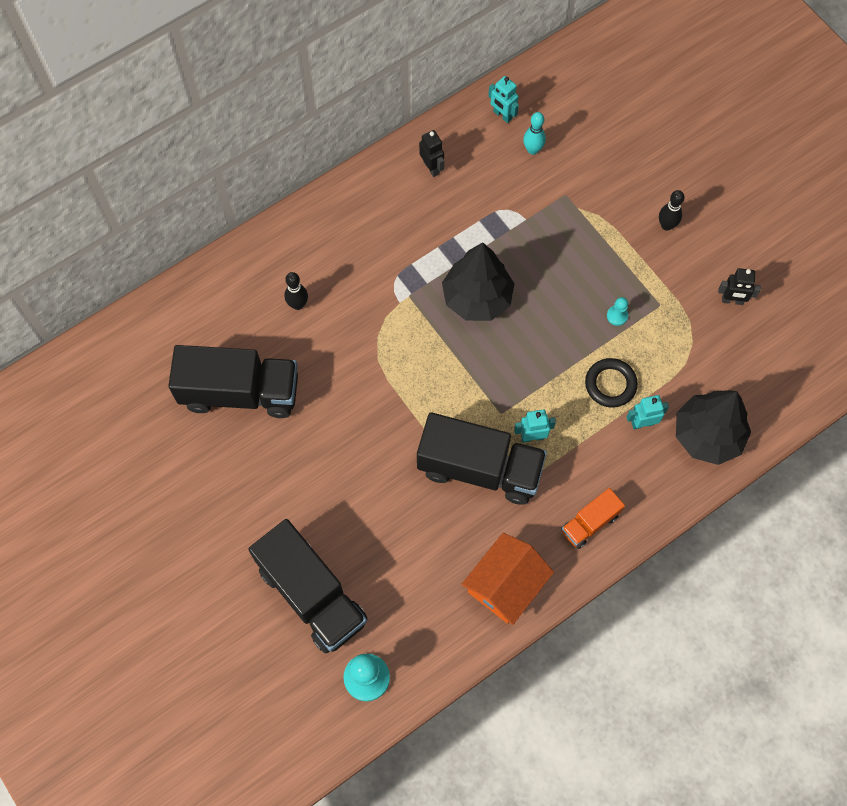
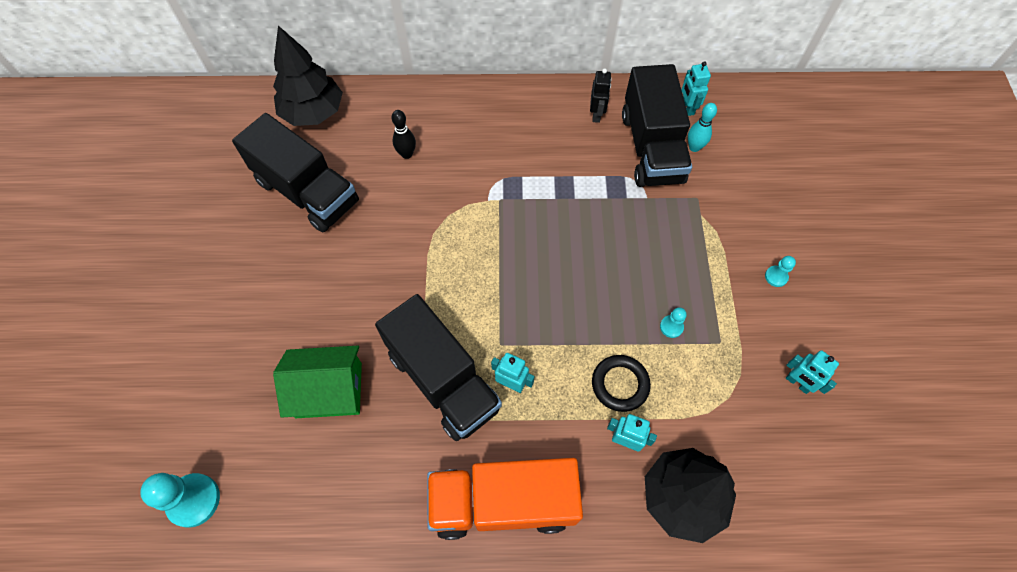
camera: 35 degrees right, 5 degrees down
black truck [248,519,367,654] -> black truck moved to [622,64,692,187]
black tree [442,242,515,321] -> black tree moved to [273,26,343,126]
orange house [461,533,554,625] -> none
orange truck [561,488,625,549] -> orange truck [427,458,583,540], size x1.98
black bowling pin [659,190,685,231] -> turquoise pawn [765,256,796,287]
black robot [718,268,761,305] -> turquoise robot [786,350,839,394]
none -> green house [273,346,362,418]

